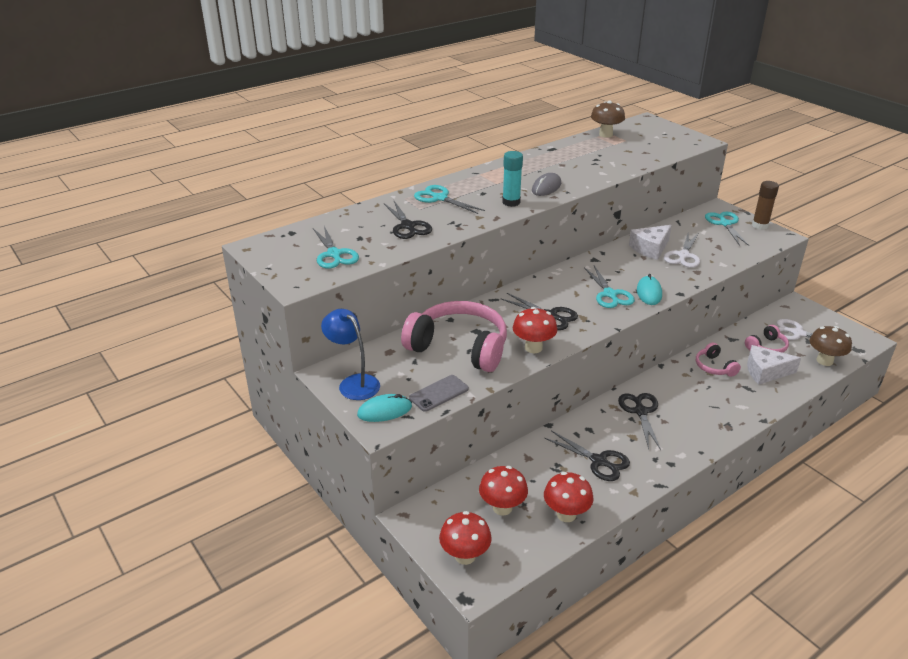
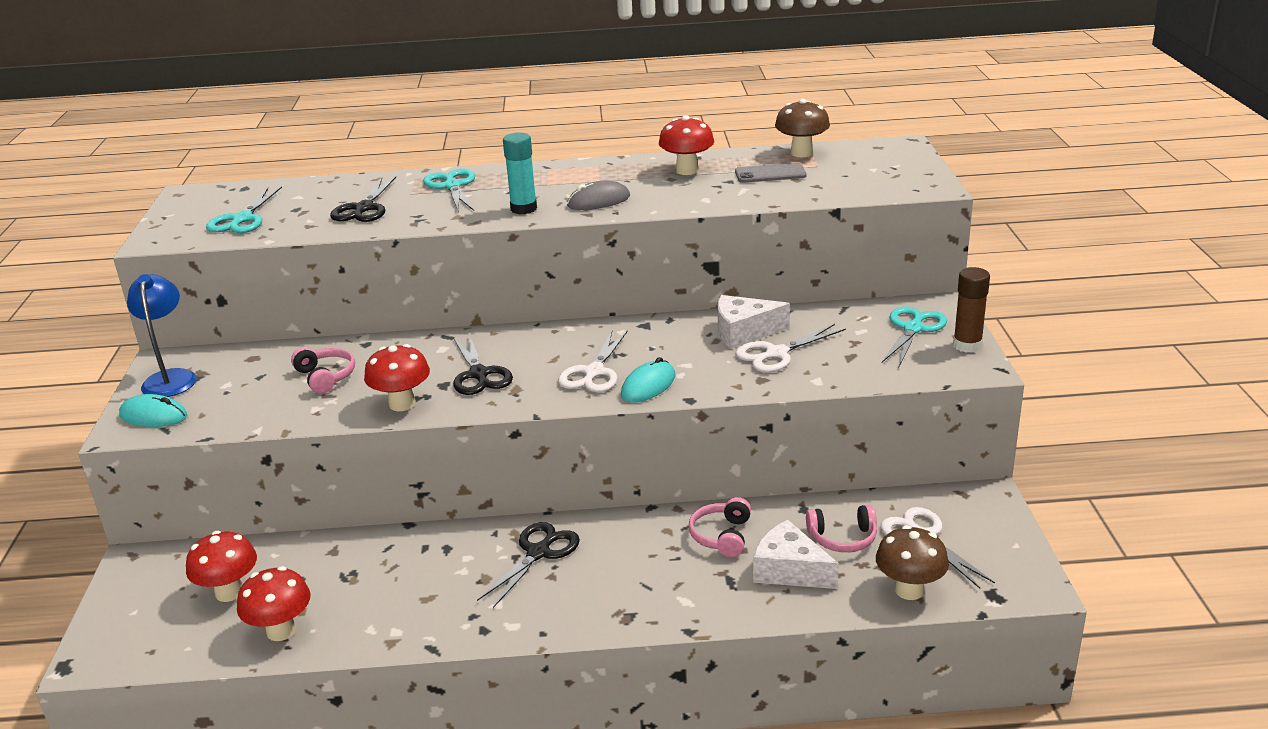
camera: 35 degrees right, 5 degrees down
pink headphones [401,301,507,372] -> pink headphones [291,347,355,394], size x0.47
grey phone [409,375,469,412] -> grey phone moved to [735,163,807,183]
red mushroom [439,511,492,565] -> red mushroom moved to [659,115,714,175]
black scissors [545,431,630,481] -> none
turquoise scissors [584,266,635,308] -> white scissors [558,330,628,392]

